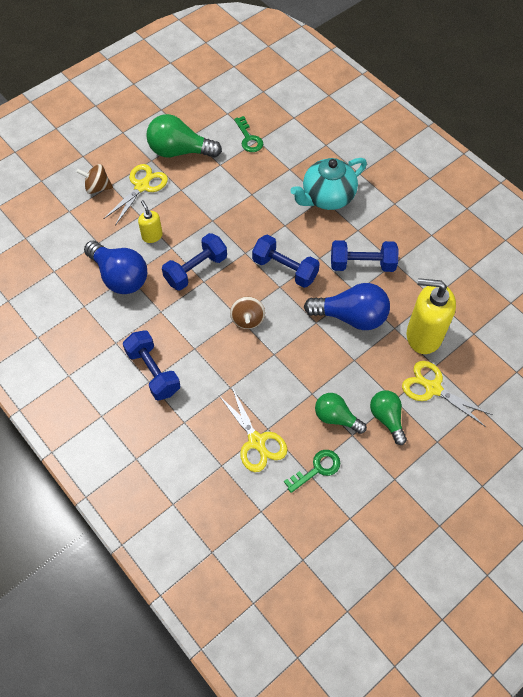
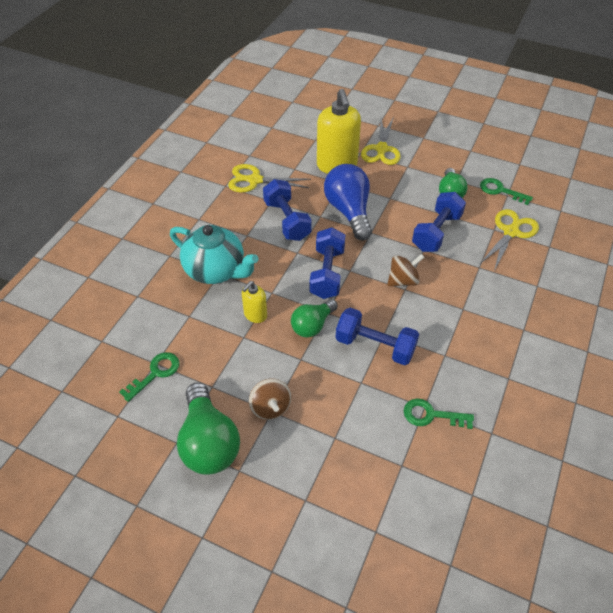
camera: 115 degrees left, 10 degrees down
brown spinning top [76,164,113,194] -> brown spinning top moved to [249,379,291,420]
blue light bulb [84,241,147,294] -> green key [404,399,474,429]
yellow scissors [104,164,168,226] -> yellow scissors moved to [228,164,311,192]
blue dumbbell [123,330,180,401] -> blue dumbbell moved to [412,192,466,252]
yellow soap dispenser [138,200,163,243] -> yellow soap dispenser moved to [242,281,267,323]
green light bulb [370,390,407,445] -> green light bulb moved to [291,299,338,338]

